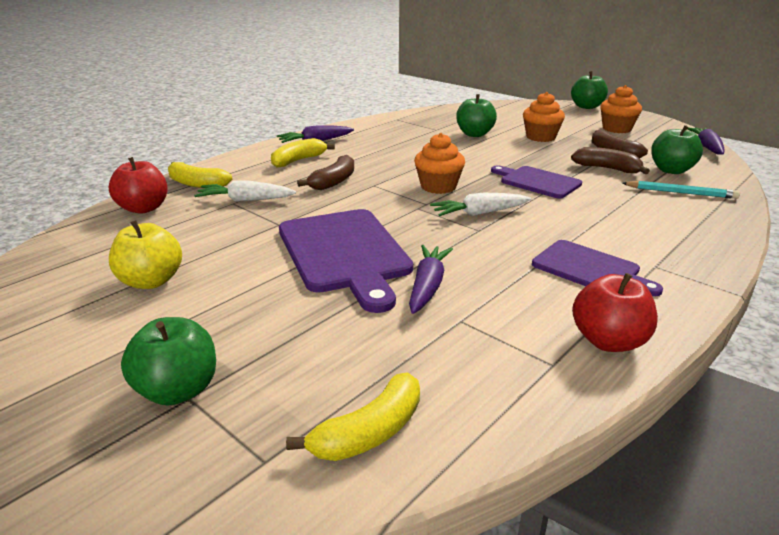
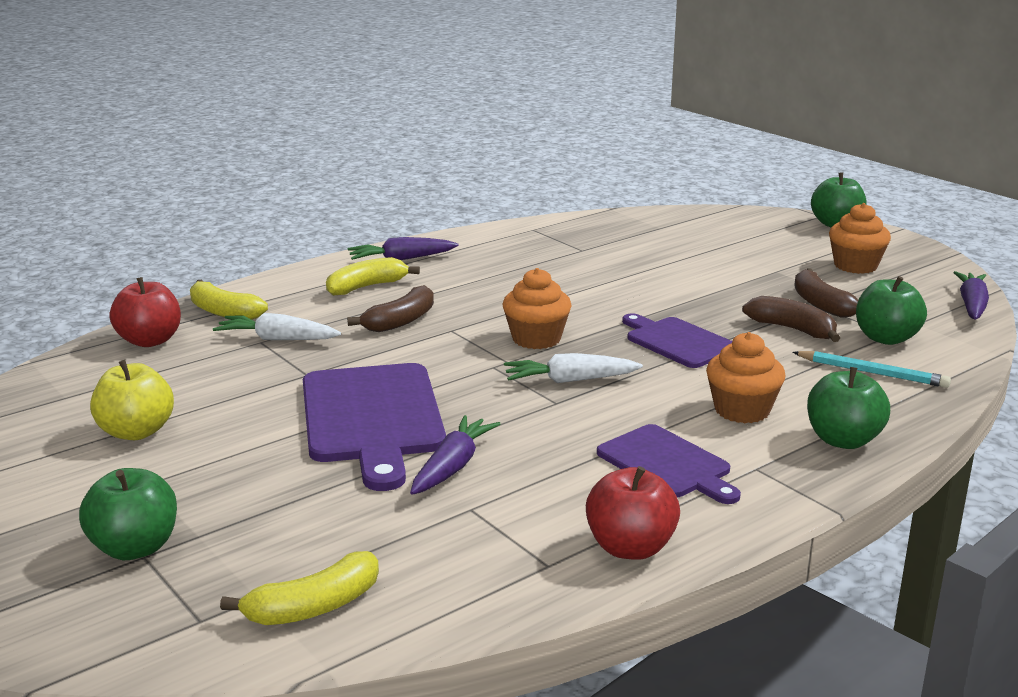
camera: 10 degrees right, 5 degrees down
green apple [456,94,497,137] -> green apple moved to [807,367,890,449]
orange cupcake [523,92,565,142] -> orange cupcake moved to [706,332,786,423]

